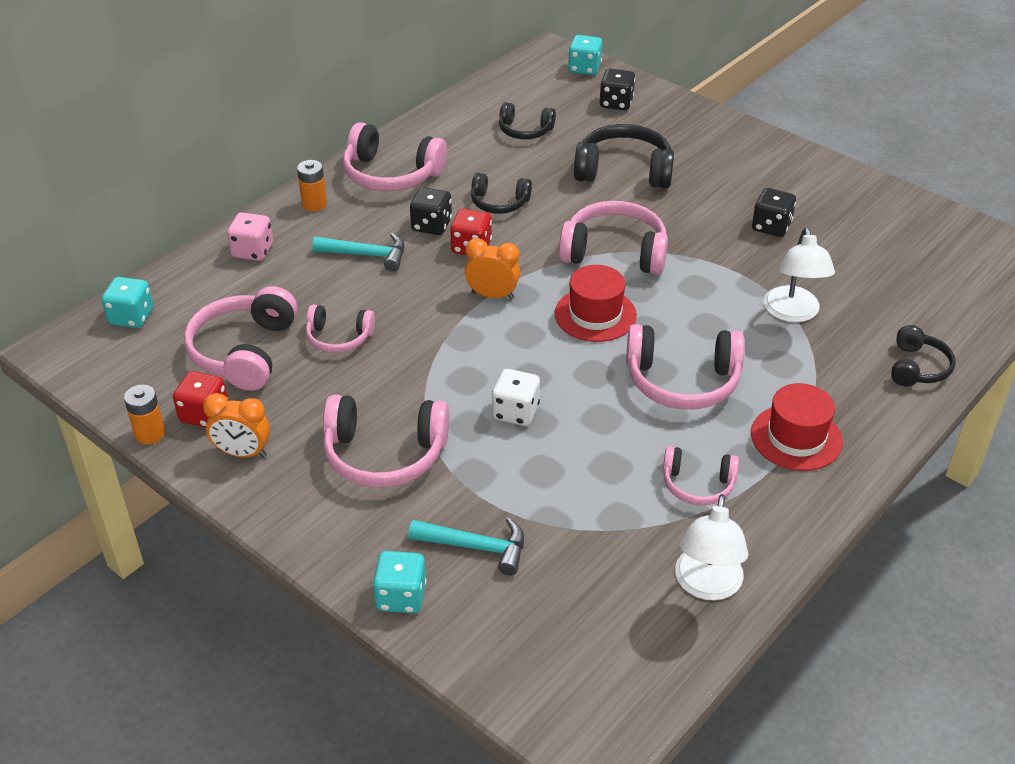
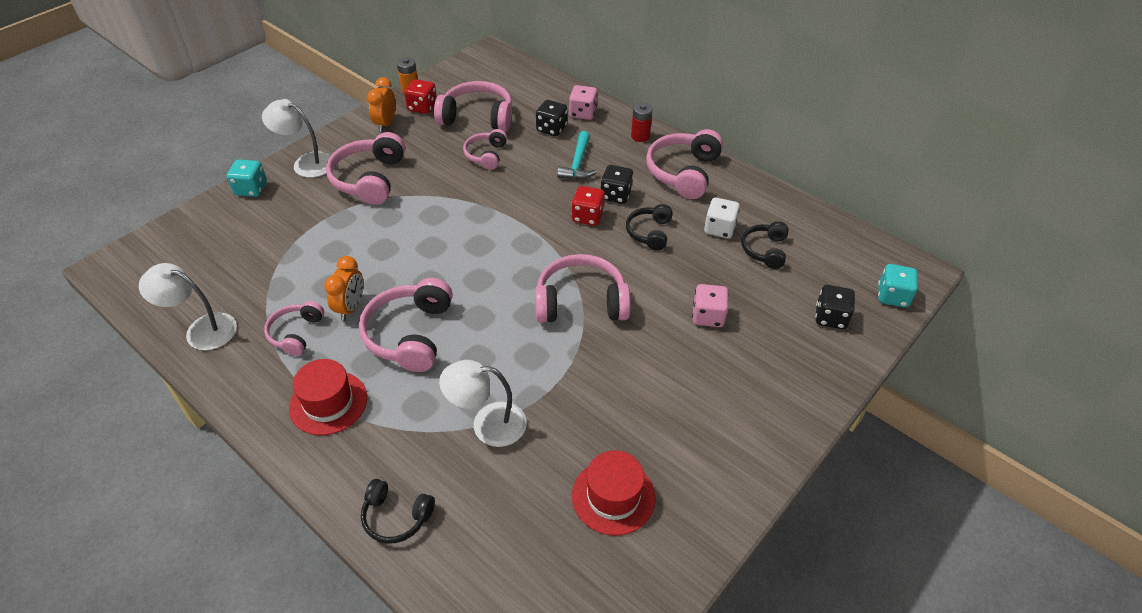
camera: 90 degrees right, 5 degrees up
turquoise dice [102,277,153,328] -> none
orange battery [297,160,327,211] -> red battery [631,103,653,142]
turquoise hammer [408,518,524,576] -> none
orange clock [465,238,520,299] -> orange clock moved to [324,256,363,321]
white dice [492,369,540,426] -> white dice moved to [704,198,740,238]
red hat [555,265,637,342] -> red hat moved to [572,450,655,536]
pink headphones [559,201,668,275] -> pink headphones turned 105 degrees counterclockwise [535,254,631,323]
black headphones [574,124,674,189] -> pink dice [692,284,729,327]
black dice [752,188,796,237] -> black dice moved to [536,100,567,136]
none -> white lamp [262,99,331,178]

